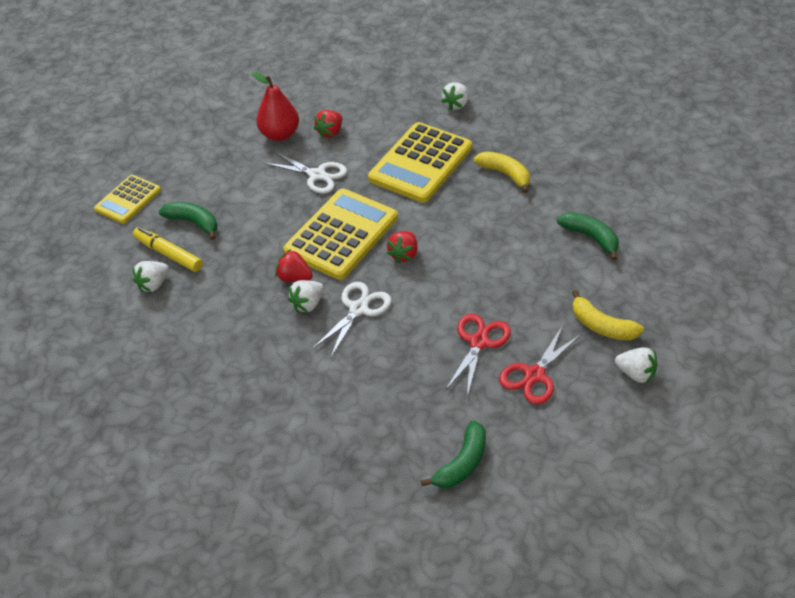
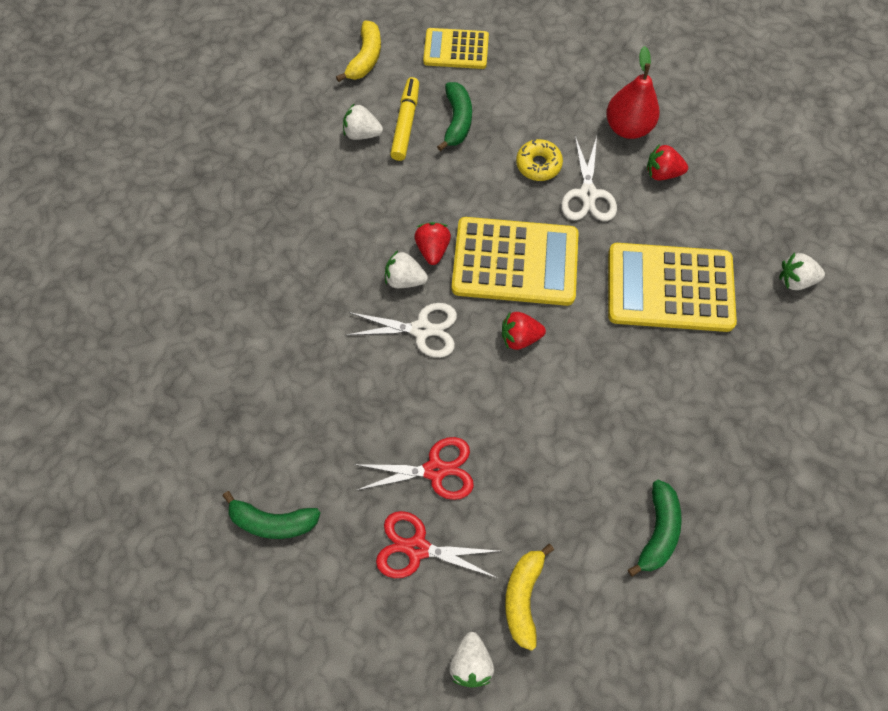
camera: 60 degrees right, 20 degrees up
yellow banana [474,151,530,193] -> yellow banana moved to [336,21,381,82]
none -> yellow donut [516,139,563,181]

